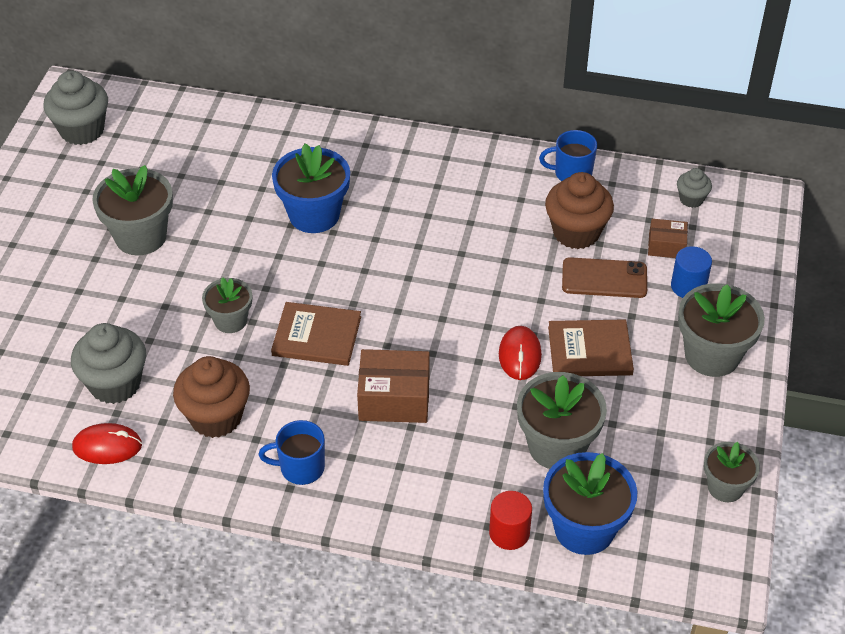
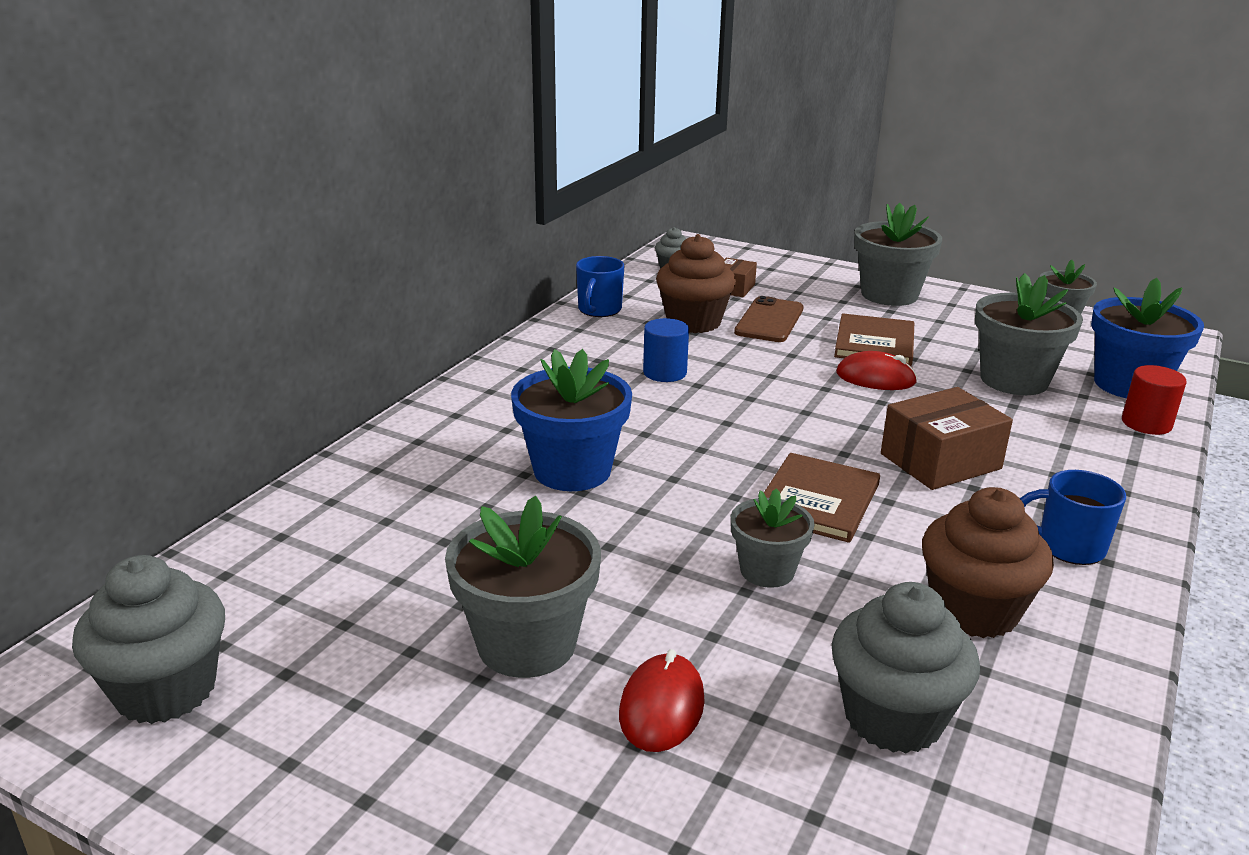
camera: 75 degrees left, 20 degrees down
red mouse [72,423,142,464] -> red mouse moved to [619,649,705,752]
blue mug [259,420,325,485] -> blue mug turned 90 degrees clockwise [1020,470,1126,565]
brown box [357,349,430,423] -> brown box turned 45 degrees clockwise [881,387,1013,490]
blue cylinder [671,246,712,298] -> blue cylinder moved to [643,318,689,382]

